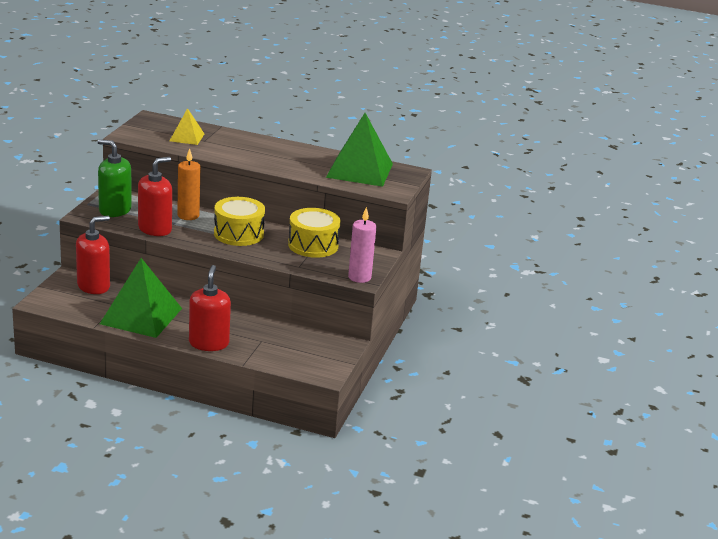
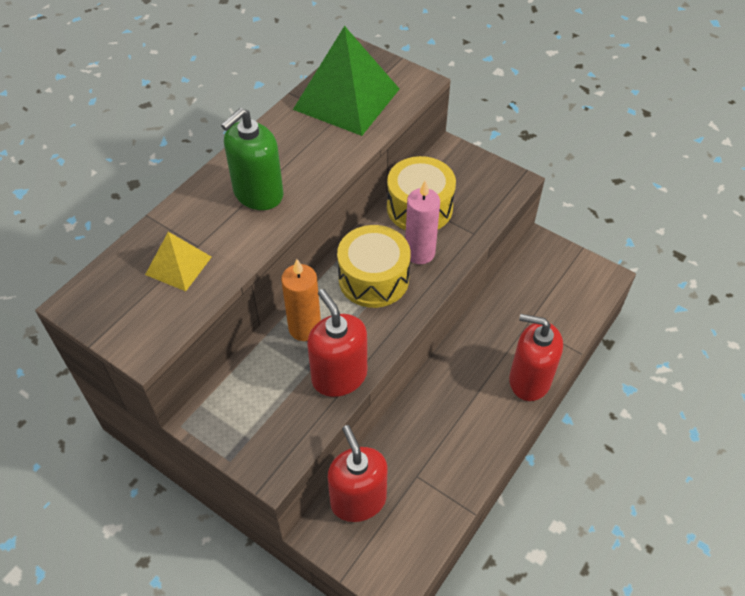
camera: 70 degrees left, 25 degrees up
green soap dispenser [98,139,132,217] -> green soap dispenser moved to [221,108,283,210]
green pyramid [100,258,182,338] -> none
pink candle [348,207,376,283] -> pink candle moved to [405,180,440,264]

